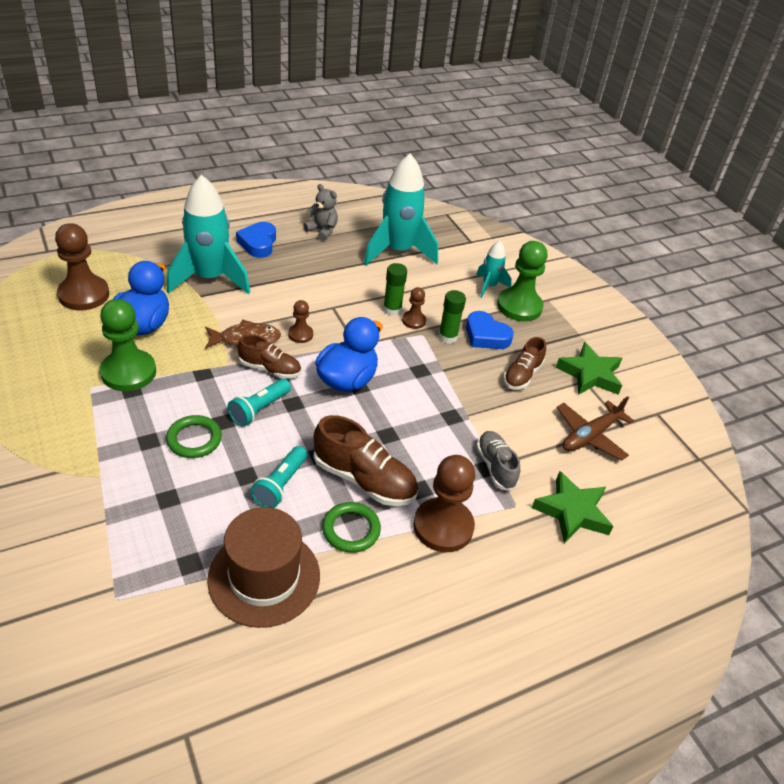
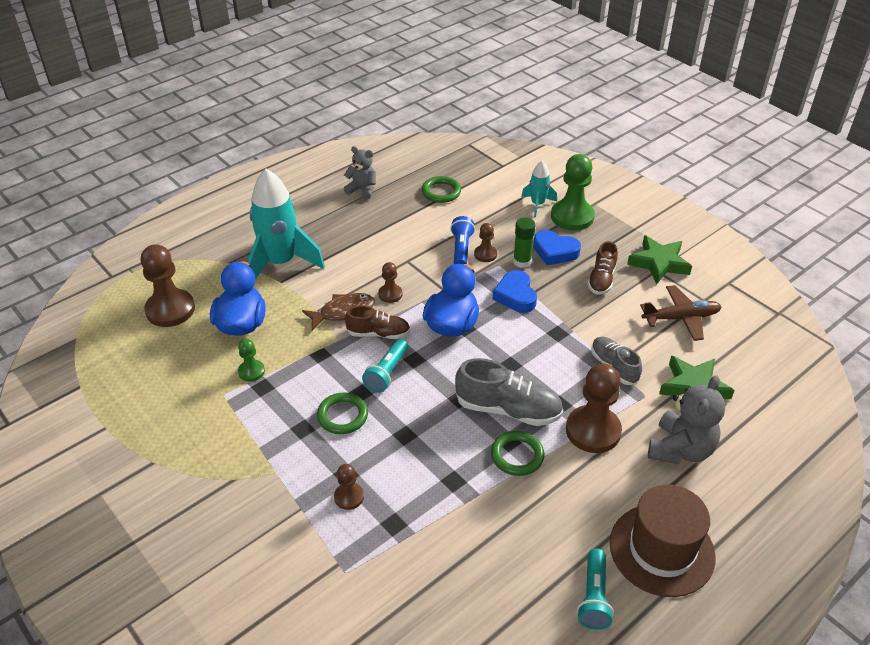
camera: 10 degrees left, 0 degrees up
green pawn [100,299,156,391] -> green pawn [238,339,265,382], size x0.51
brown hat [207,507,320,628] -> brown hat moved to [610,485,716,597]
blue heart [236,222,276,258] -> blue heart moved to [493,270,537,313]
turquoise flashlight [250,446,307,508] -> turquoise flashlight moved to [577,548,614,630]
brown shoe [314,415,418,506] -> grey shoe [455,358,563,426]
turquoise rocket [364,154,438,265] -> green ring [422,176,461,203]
green glue stick [383,263,407,316] -> blue flashlight [450,216,475,264]
brown plane [557,396,634,461] -> brown plane turned 135 degrees counterclockwise [640,285,722,341]
none -> brown pawn [334,464,364,510]
none -> grey teddy bear [648,375,725,464]

